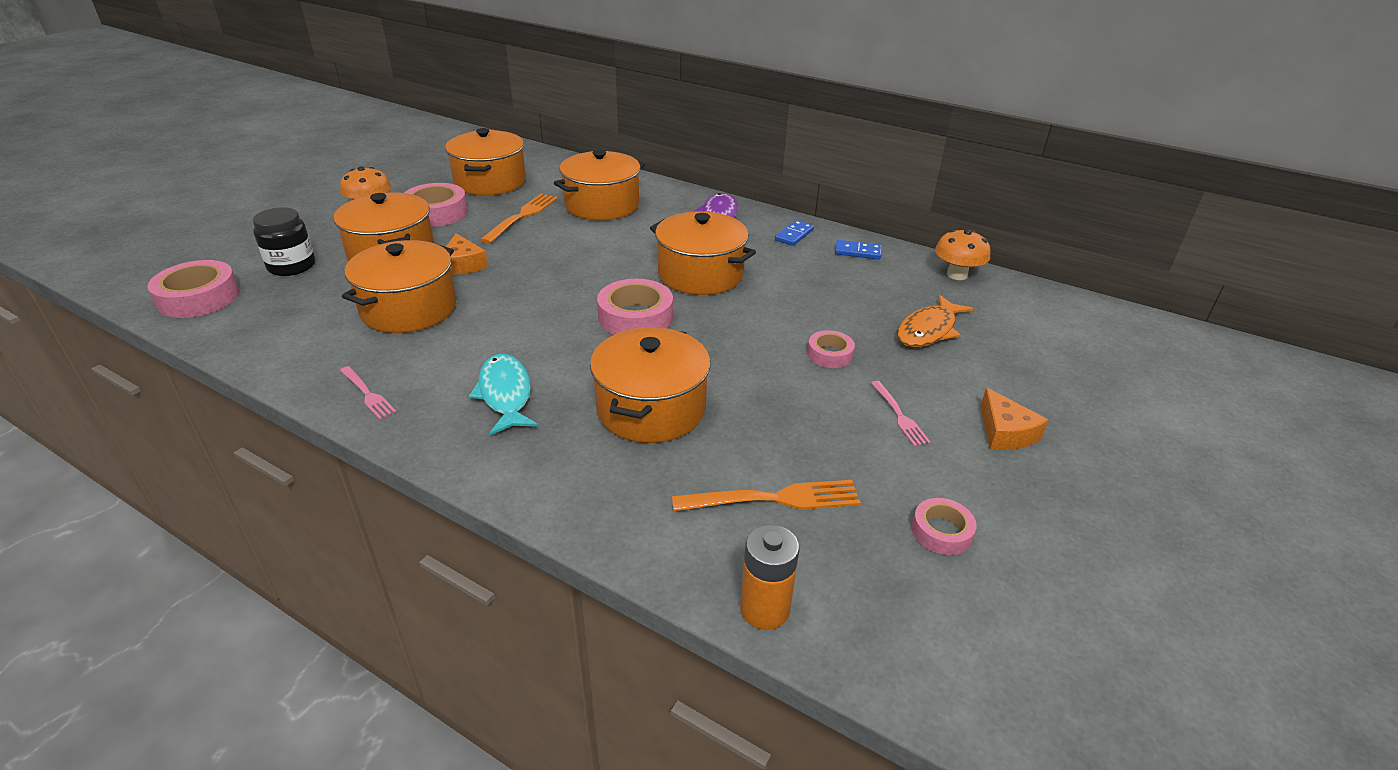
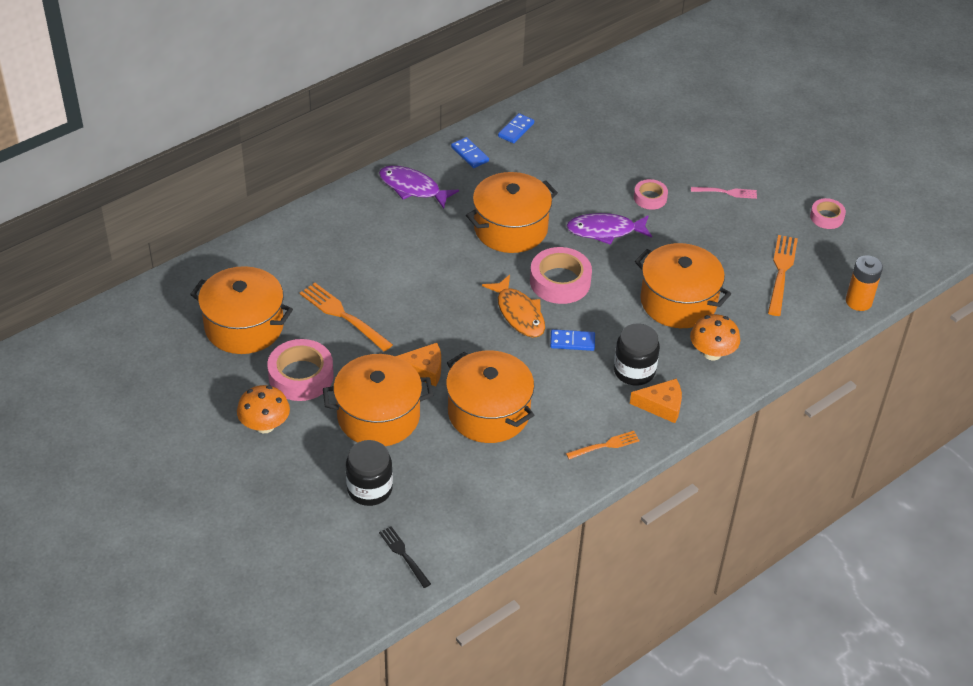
camera: 70 degrees left, 10 degrees up
pink tape [147,260,240,318] -> black fork [379,526,431,588]
pink fork [340,366,396,420] -> orange fork [566,431,640,459]
turquoise fish [468,354,538,435] -> black jar [614,323,660,386]
orange pot [554,150,645,220] -> none
orange fish [897,295,973,347] -> orange fish moved to [482,275,545,338]
orange mushroom [935,230,990,280] -> orange mushroom moved to [690,314,740,360]
orange cheese [981,388,1048,450] -> orange cheese moved to [630,379,682,423]
none -> blue domino [550,329,595,351]
none -> purple fish [566,213,652,245]

